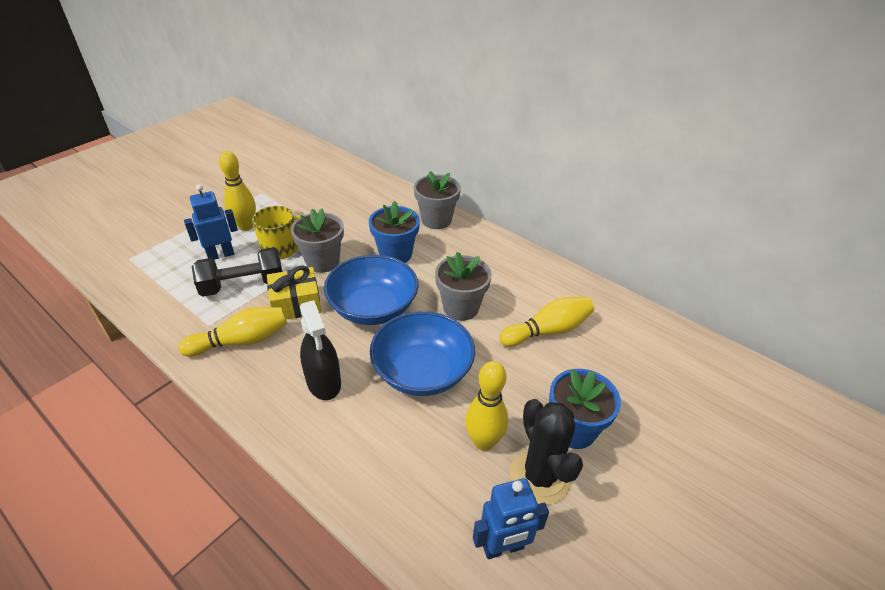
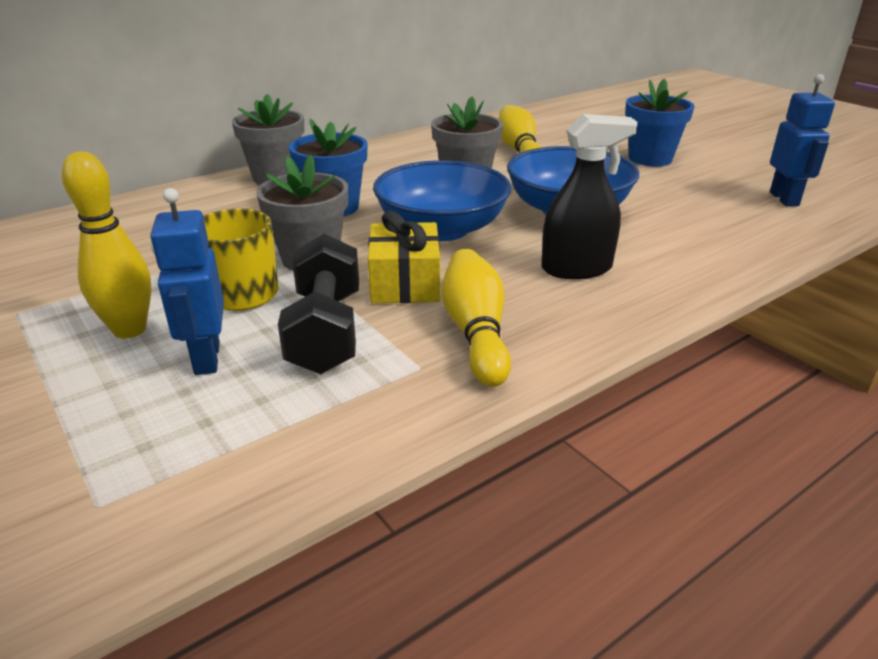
camera: 75 degrees left, 10 degrees down
yellow bowling pin [465,361,508,451] -> none
black cactus [510,399,583,505] -> none

